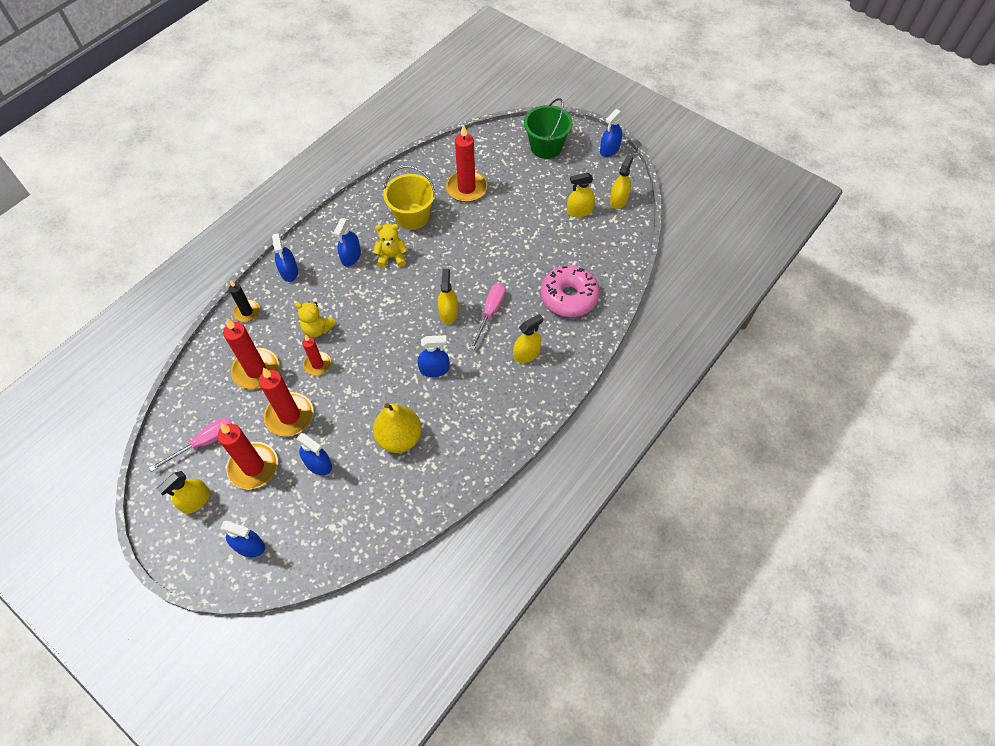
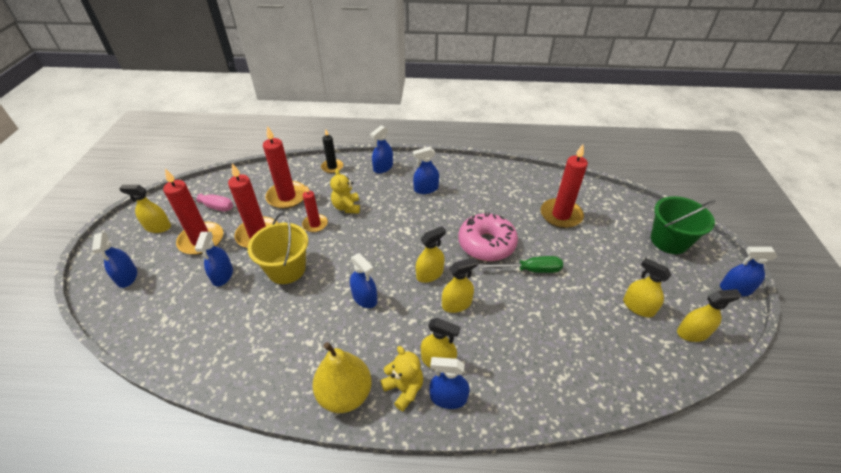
camera: 55 degrees right, 15 degrees down
yellow teddy bear [373,224,407,268] -> yellow teddy bear moved to [381,346,423,411]
yellow pear [373,403,422,453] -> yellow pear moved to [312,342,372,413]
yellow bucket [383,166,435,230] -> yellow bucket moved to [247,213,308,284]
pink screwdriver [470,283,506,350] -> yellow spray bottle [442,257,478,313]
pink donut [541,265,600,317] -> pink donut moved to [458,212,518,261]
none -> blue spray bottle [429,357,470,409]
none -> green screwdriver [479,256,563,273]

